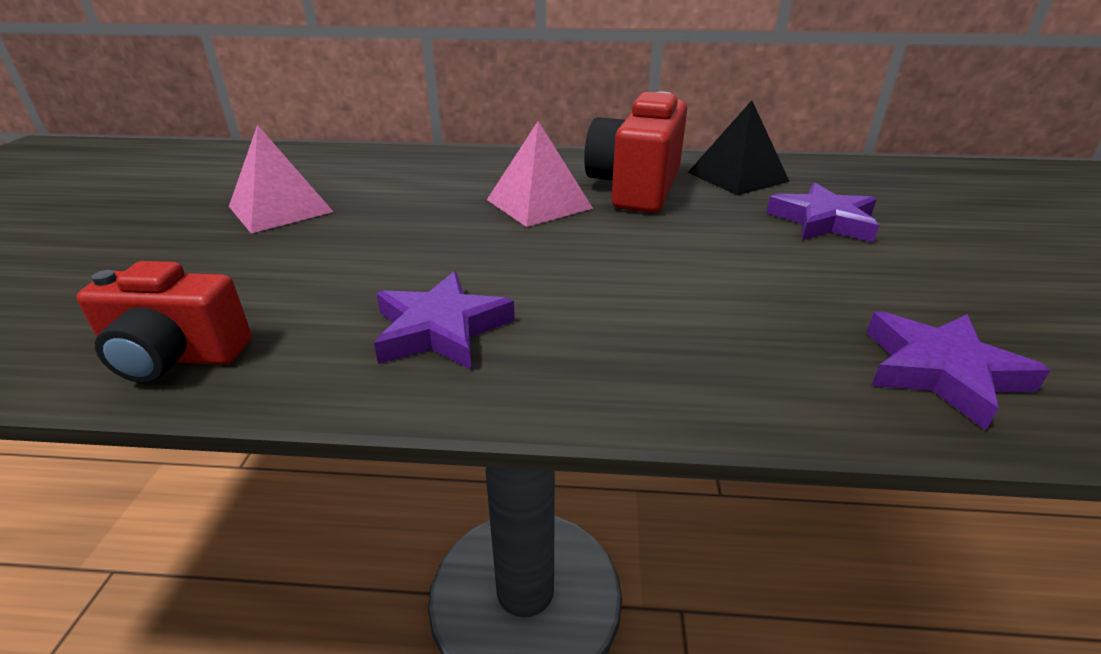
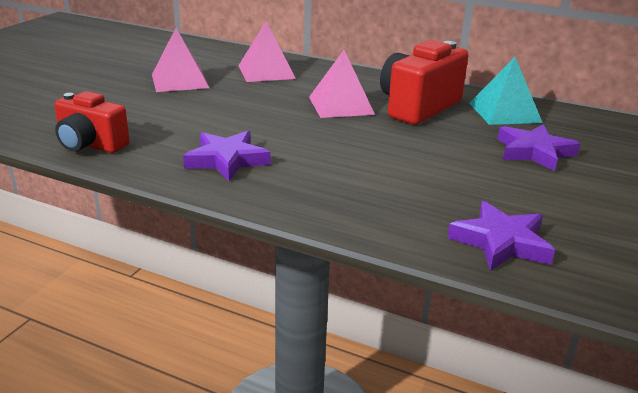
camera: 20 degrees right, 5 degrees down
black pyramid [688,100,790,195] -> turquoise pyramid [469,57,543,125]
none -> pink pyramid [238,21,296,82]

